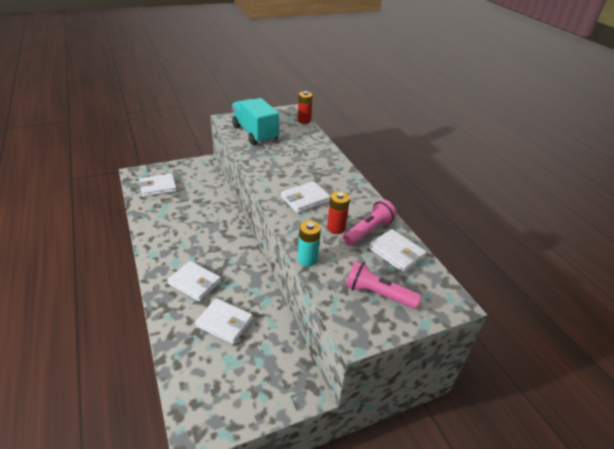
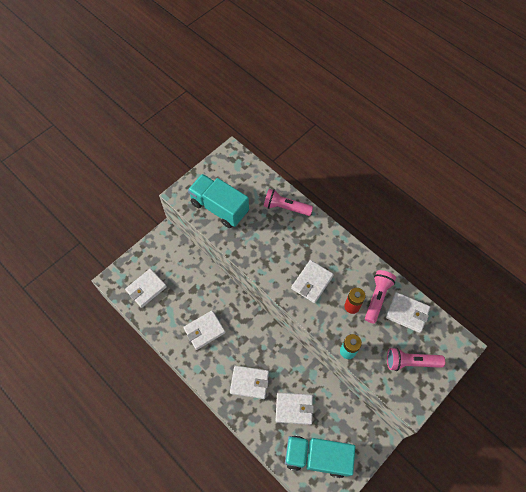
camera: 20 degrees left, 25 degrees up
red battery [298,91,313,124] -> none
none -> white wallet [183,310,226,350]
none -> pink flashlight [263,189,313,216]
none -> turquoise truck [285,436,355,478]

